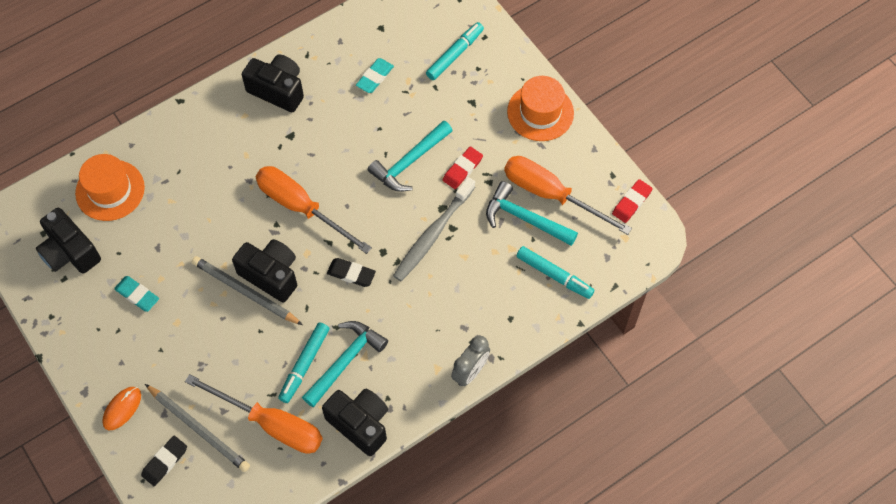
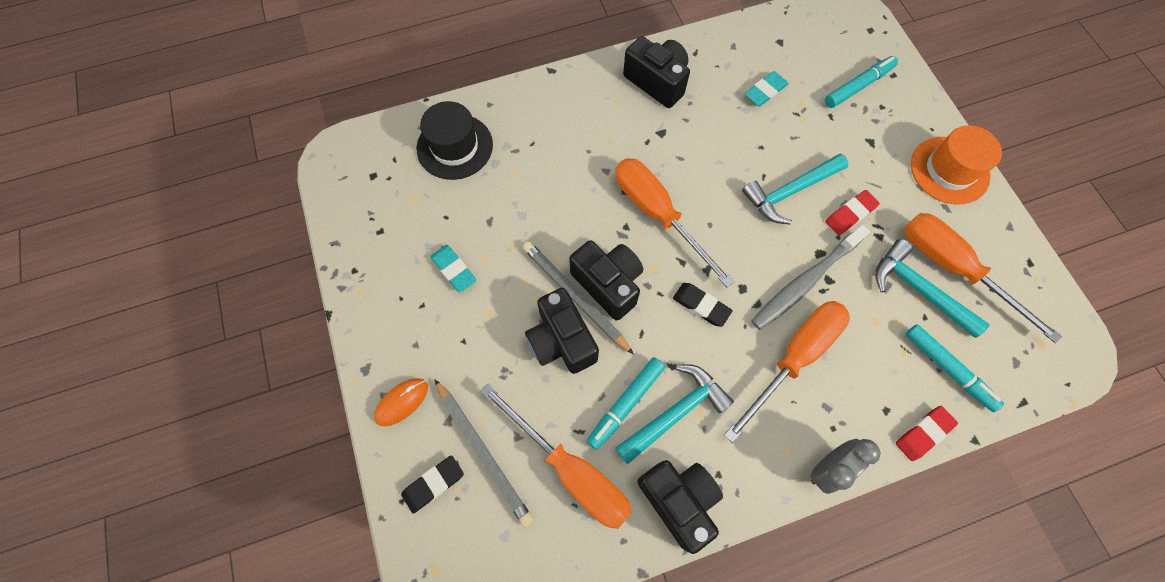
camera: 15 degrees right, 5 degrees up
black camera [36,208,101,274] -> black camera moved to [525,288,599,374]
orange hat [75,154,145,221] -> black hat [416,101,493,180]
red eraser [612,179,653,223] -> red eraser moved to [896,406,958,461]
none -> orange screwdriver [724,301,850,443]

